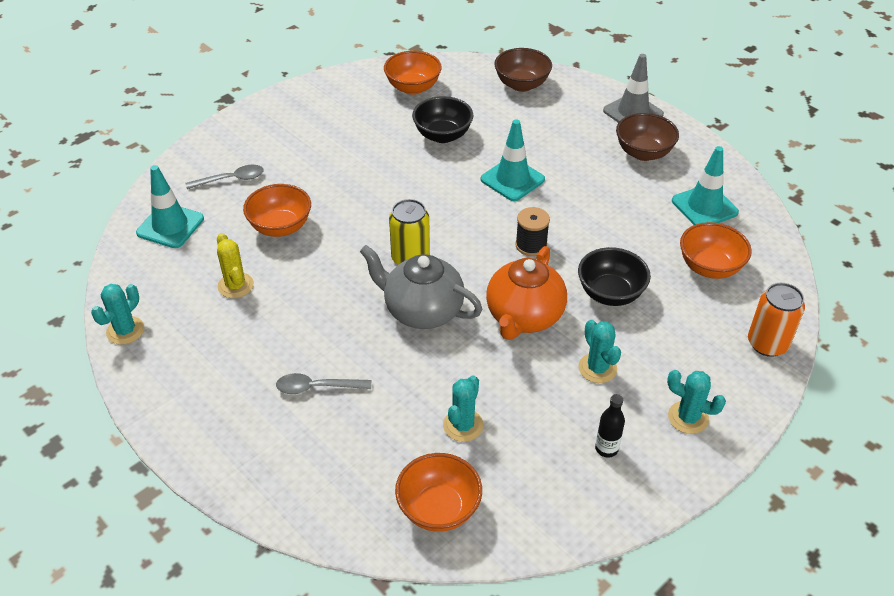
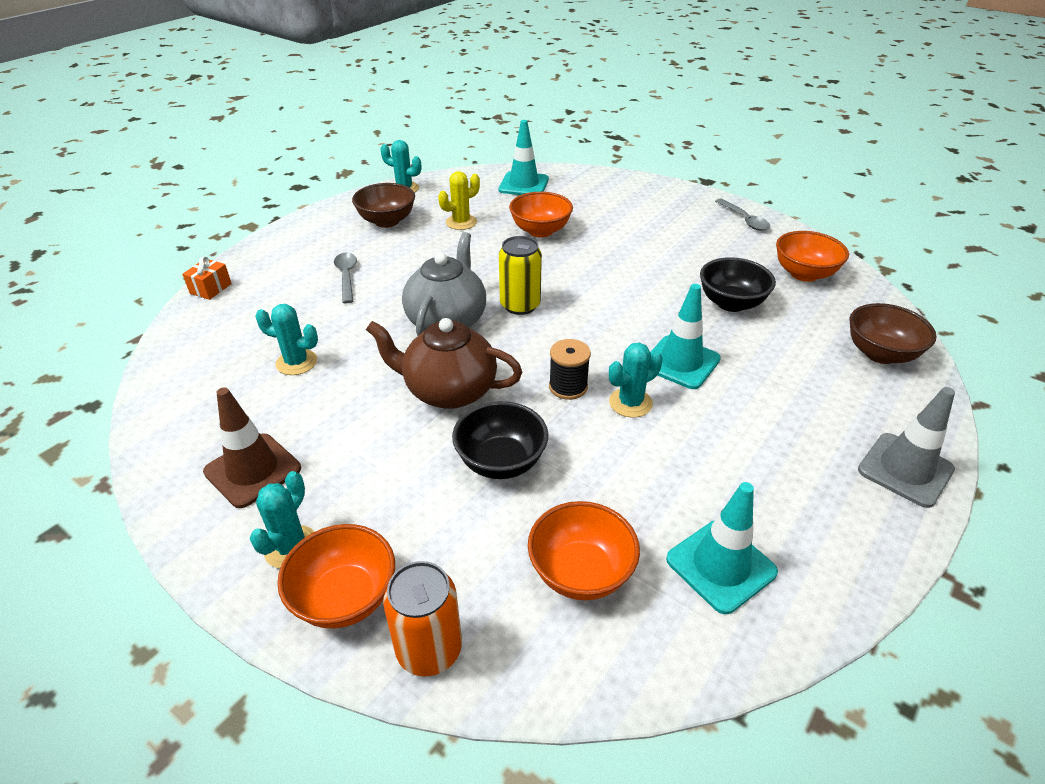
camera: 80 degrees right, 5 degrees down
grey spoon [186,165,264,189] -> grey spoon moved to [715,199,770,231]
orange bowl [395,453,482,532] -> orange bowl moved to [277,524,395,628]
orange teapot [486,246,567,340] -> brown teapot [366,318,522,409]
turquoise cactus [578,320,621,383] -> turquoise cactus moved to [609,343,663,418]
black bottle [595,394,625,458] -> brown traffic cone [203,387,301,508]
brown bowl [616,113,679,161] -> brown bowl moved to [352,183,415,228]
none -> orange gift [182,256,232,300]

